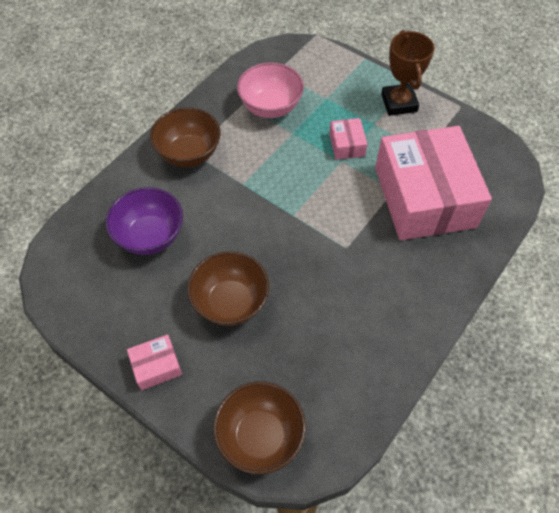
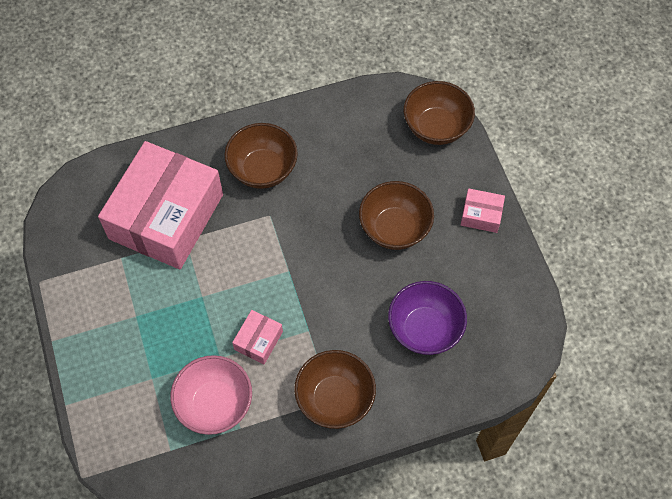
camera: 145 degrees left, 5 degrees up
pink box [329,118,367,160] -> pink box moved to [232,310,283,364]
brown trophy [381,30,434,116] -> none
none -> brown bowl [225,123,298,189]

